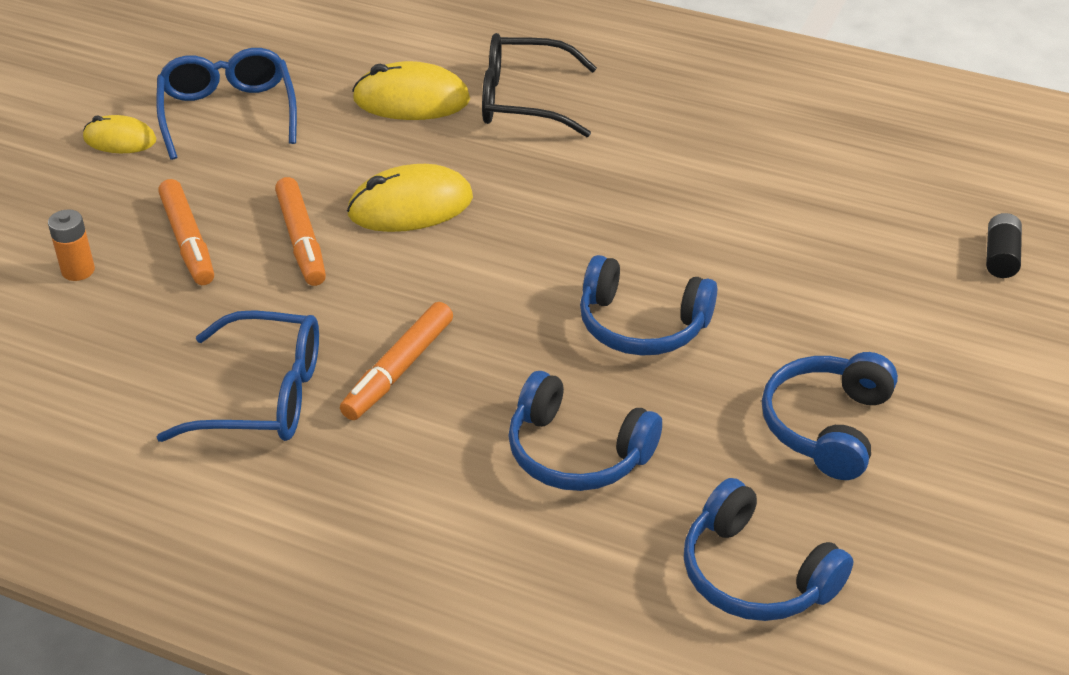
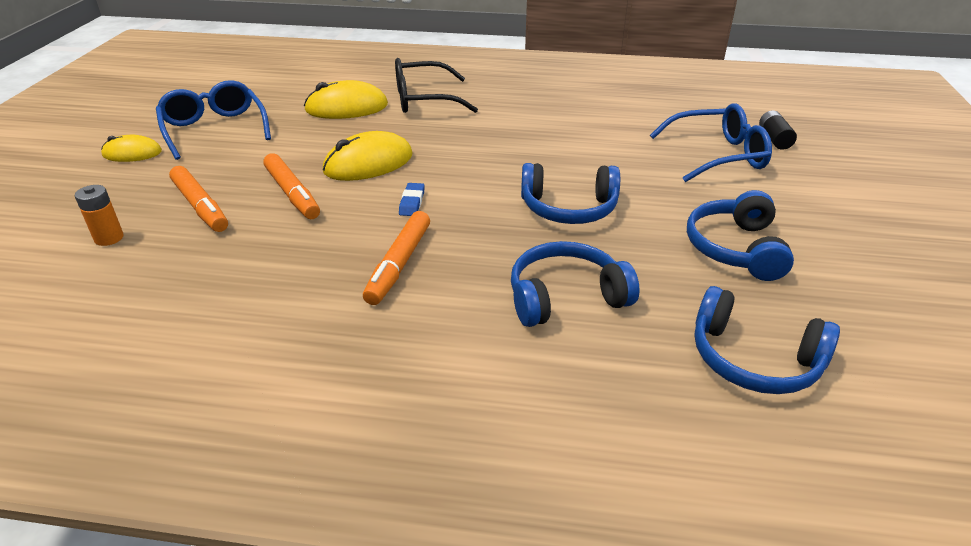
camera: 15 degrees left, 5 degrees down
blue glasses [157,310,319,442] -> blue glasses moved to [650,103,772,182]
blue headphones [508,371,662,491] -> blue headphones turned 150 degrees clockwise [511,241,640,327]
none -> blue eraser [399,183,425,216]

